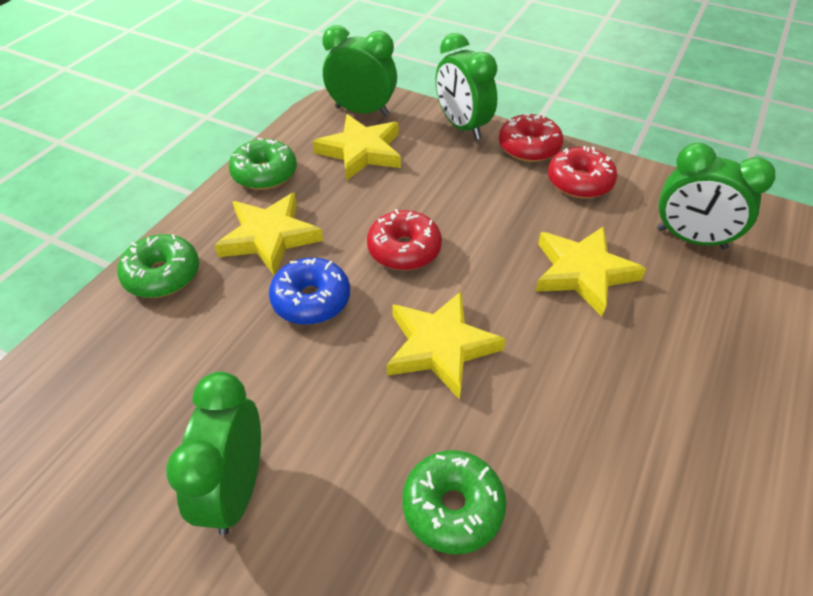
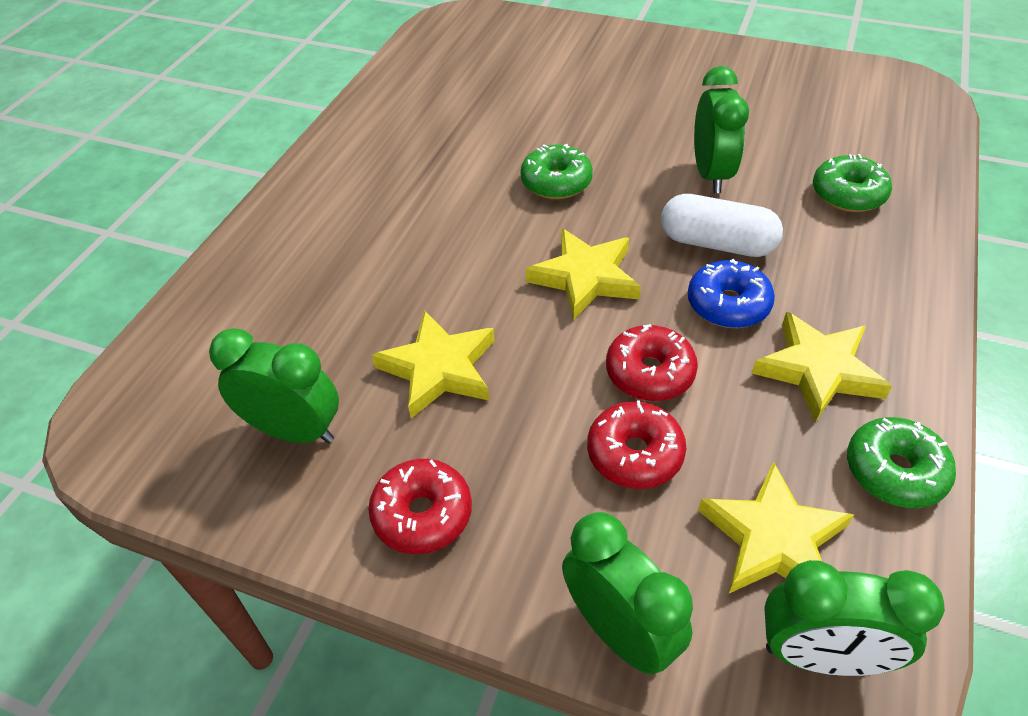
camera: 175 degrees right, 0 degrees up
green donut [117,234,199,298] -> green donut moved to [813,154,892,212]
red donut [499,113,563,162] -> red donut moved to [587,401,686,489]
none -> white capsule [661,194,783,257]

